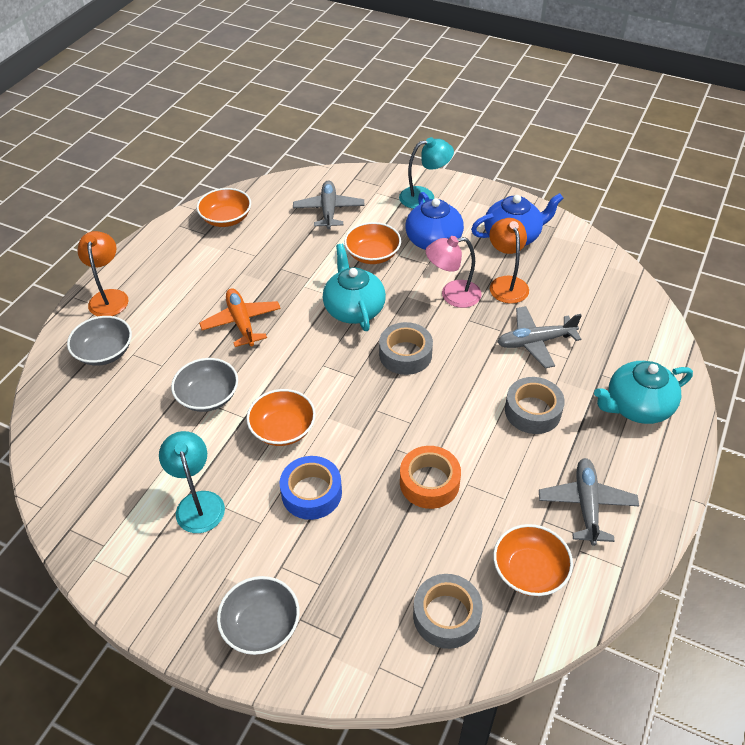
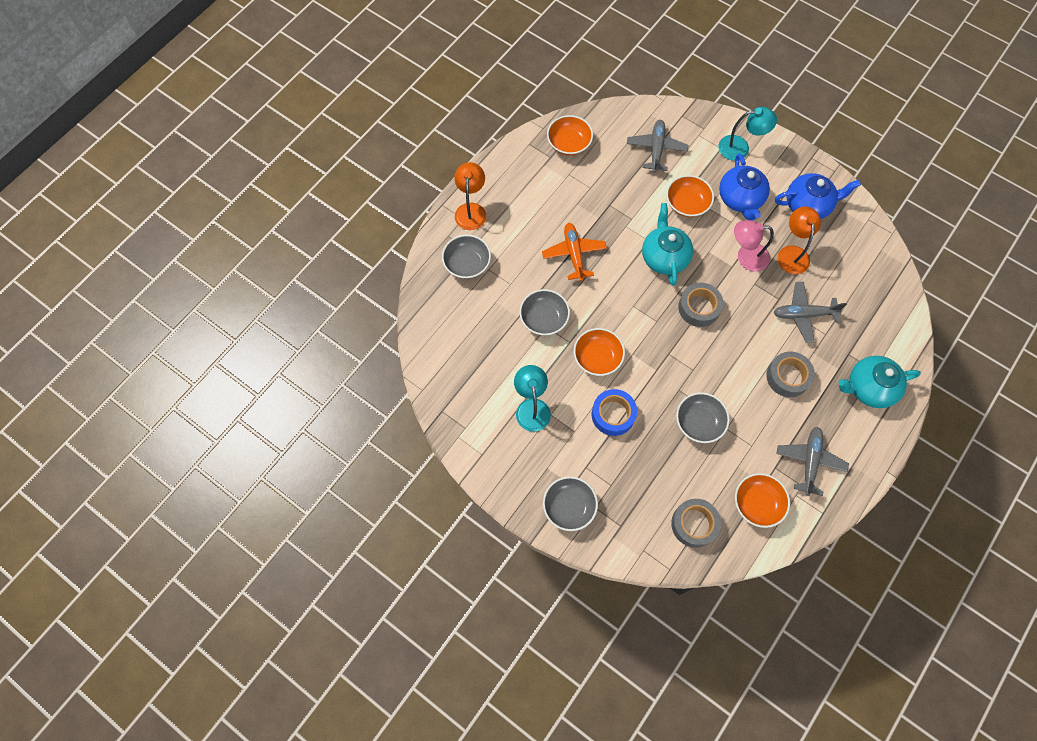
camera: 10 degrees right, 20 degrees up
orange tape [400,446,461,509] -> grey bowl [676,392,730,443]

